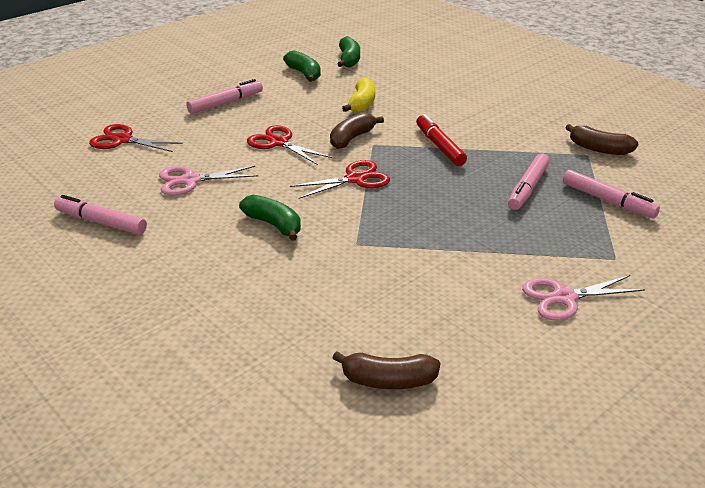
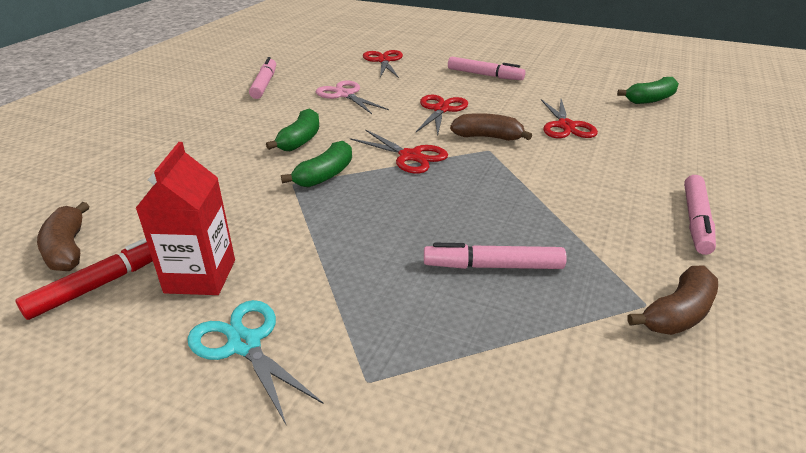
camera: 65 degrees right, 0 degrees up
green banana [283,50,321,82] -> green banana moved to [281,141,352,187]
yellow banana [342,77,375,113] -> red scissors [541,99,598,138]
red marker [416,114,467,166] -> red marker moved to [16,238,153,320]
pink scissors [522,275,645,321] -> turquoise scissors [188,300,324,426]
pink marker [563,170,660,218] -> pink marker moved to [684,175,716,255]
brown banana [566,124,638,155] -> brown banana turned 135 degrees counterclockwise [628,265,718,335]
none -> red carton [136,142,235,295]

